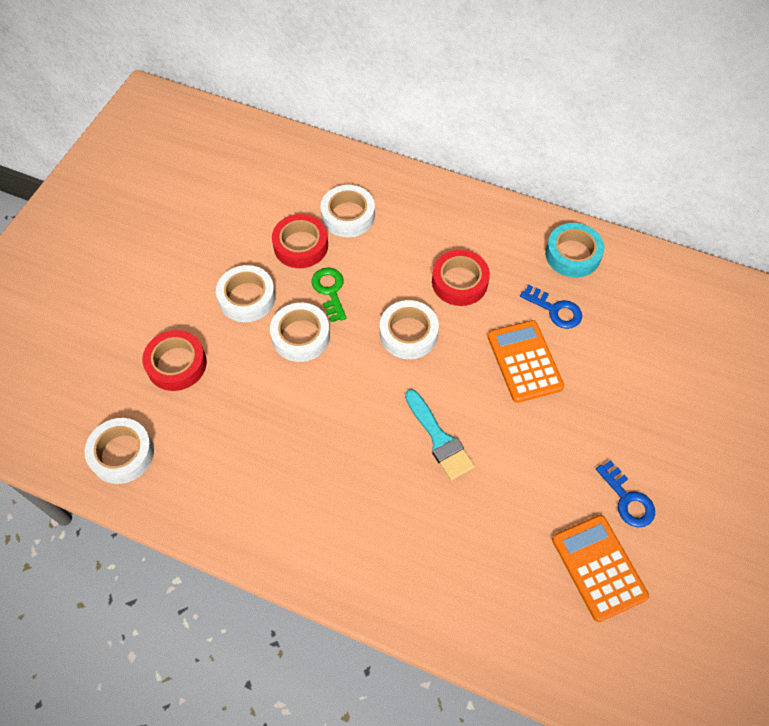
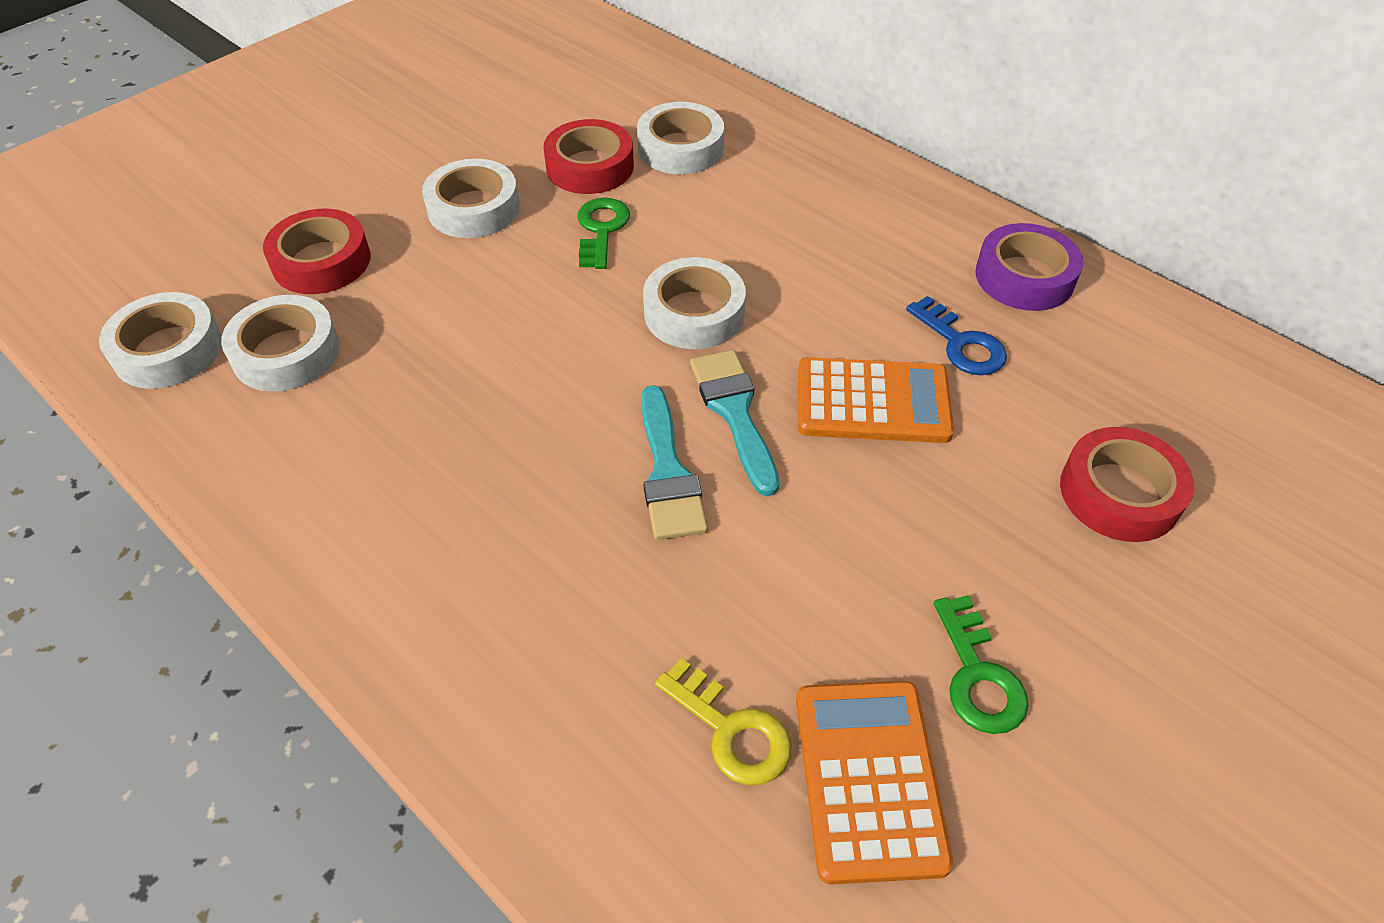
camera: 20 degrees right, 10 degrees down
white tape [270,303,330,362] -> white tape moved to [221,295,340,392]
red tape [432,250,490,306] -> red tape moved to [1060,427,1194,542]
orange calculator [488,320,564,403] -> orange calculator turned 90 degrees clockwise [798,357,954,443]
turquoise tape [545,223,604,278] -> purple tape [975,223,1083,311]
blue key [596,460,655,527] -> green key [934,595,1028,734]
none -> yellow key [655,658,792,785]
none -> turquoise brush [690,350,779,496]

